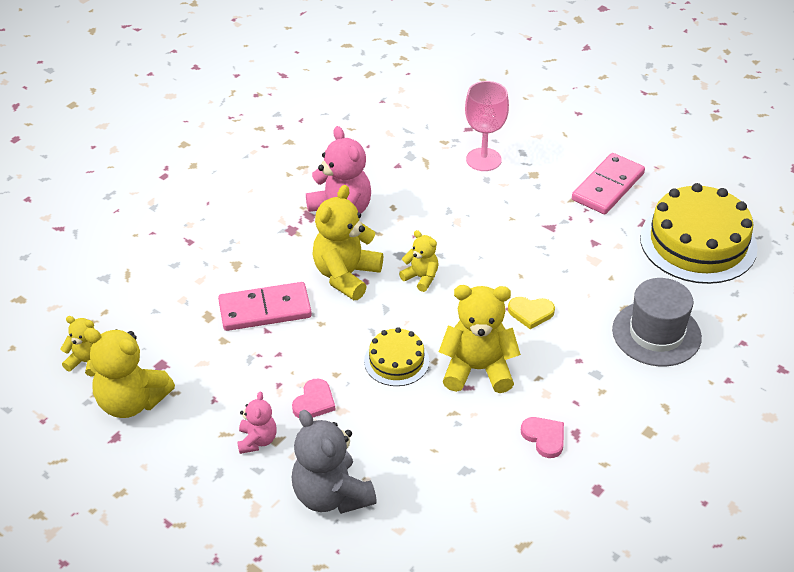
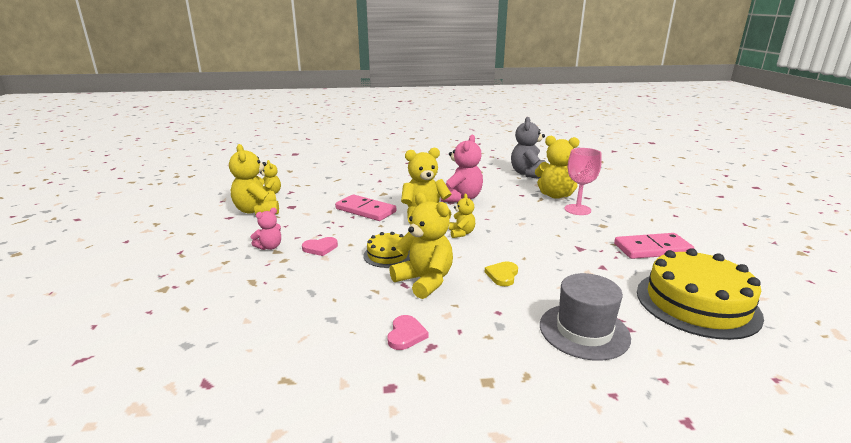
camera: 45 degrees right, 20 degrees down
grey teddy bear [292,410,377,514] -> grey teddy bear moved to [511,117,545,179]
yellow heart [508,297,555,329] -> yellow heart turned 60 degrees clockwise [485,261,518,286]
none -> yellow teddy bear [535,136,579,199]

